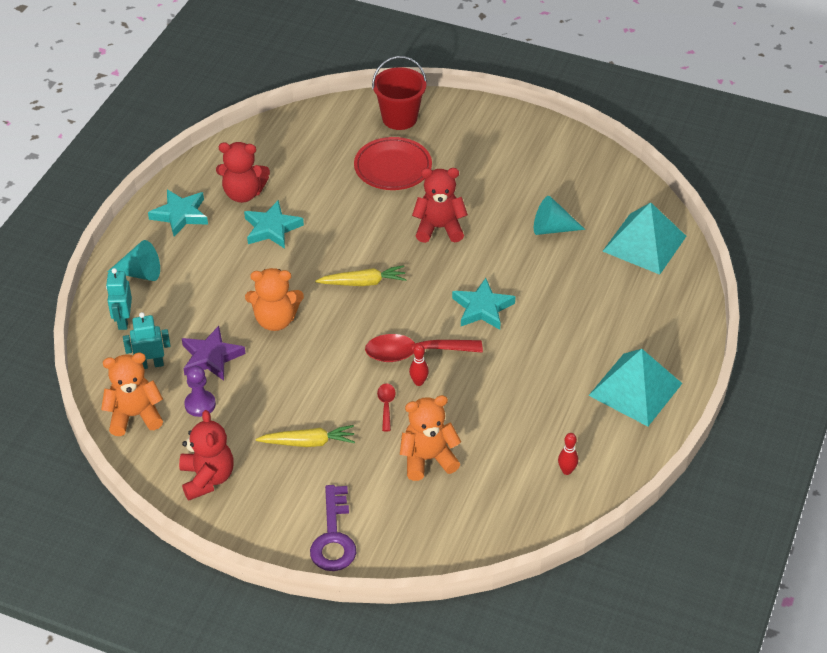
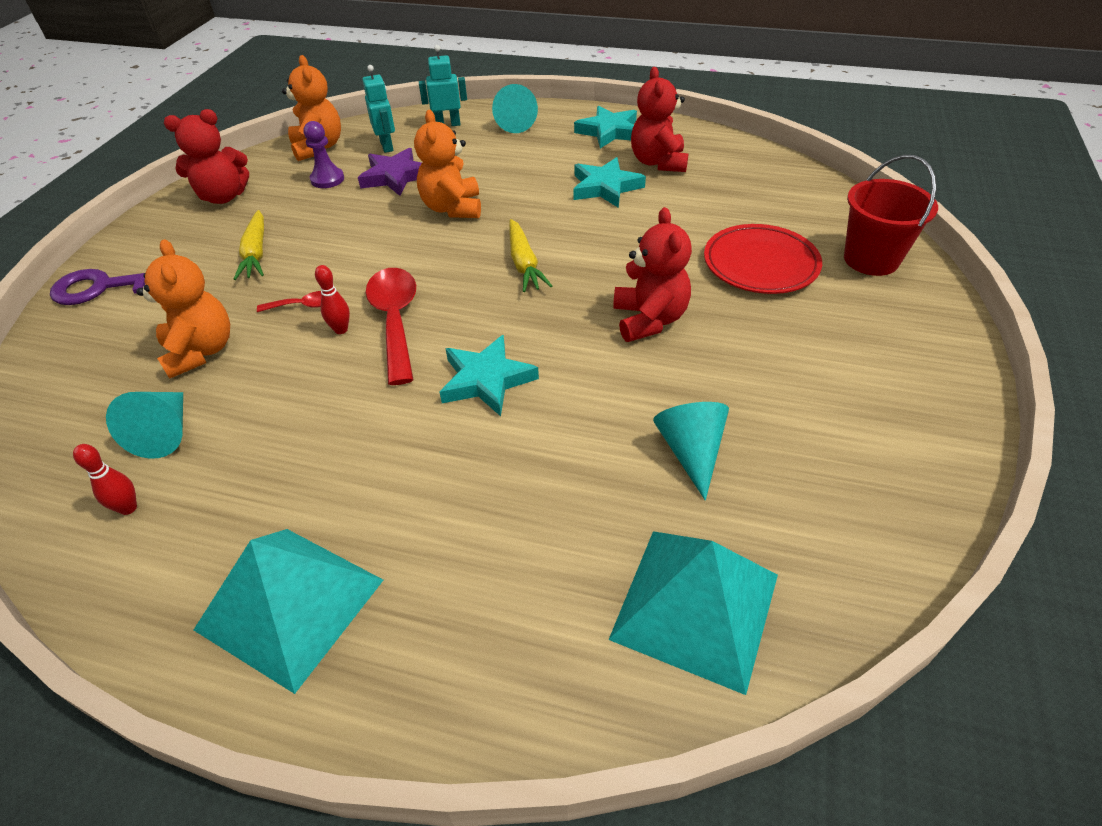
camera: 85 degrees right, 0 degrees up
none -> turquoise cone [106,392,183,459]

